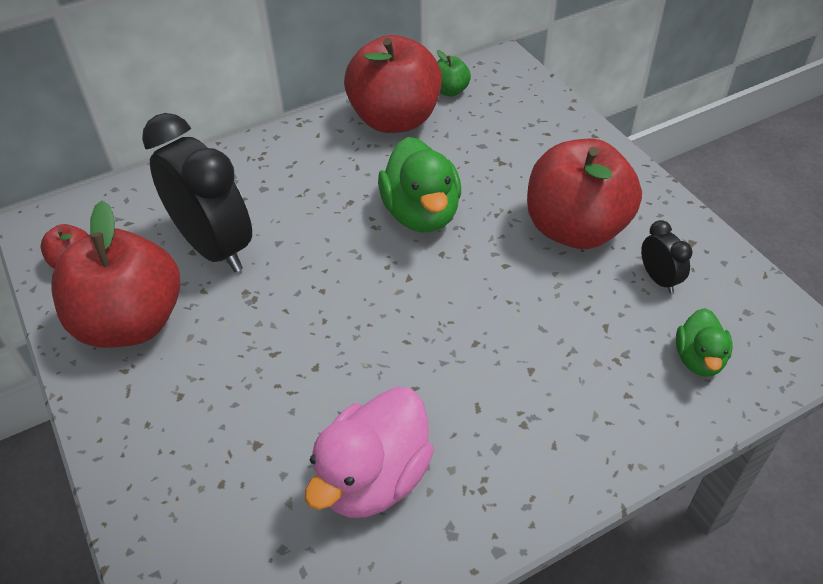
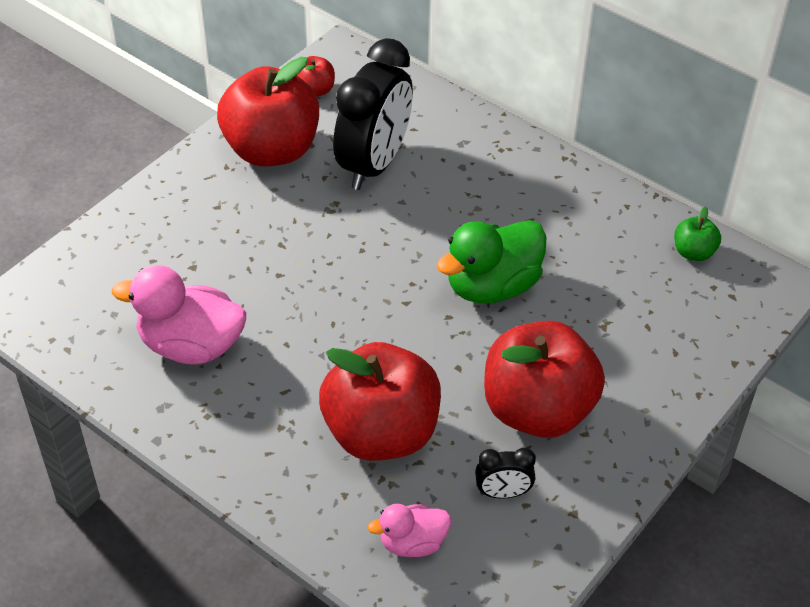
camera: 65 degrees right, 0 degrees up
red apple [344,35,442,133] -> red apple moved to [319,342,441,461]
black clock [641,220,693,293] -> black clock turned 45 degrees clockwise [475,448,536,499]
green duck [676,308,733,377] -> pink duck [368,504,451,557]

